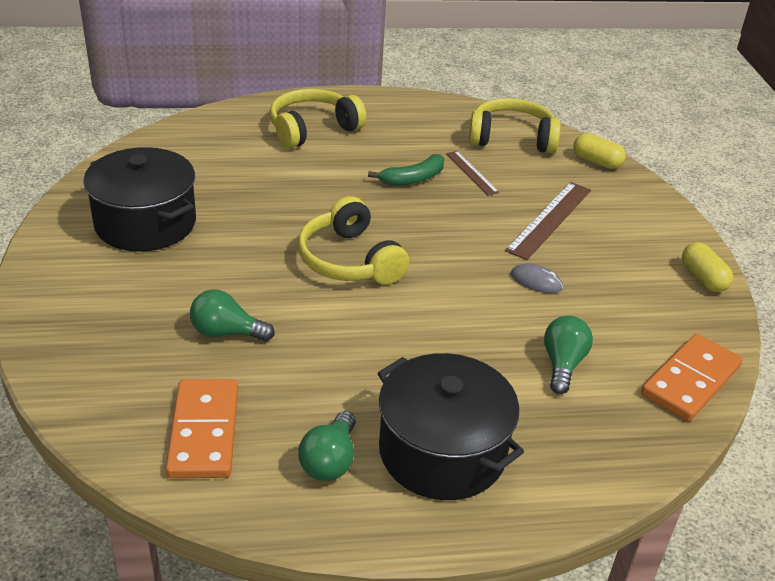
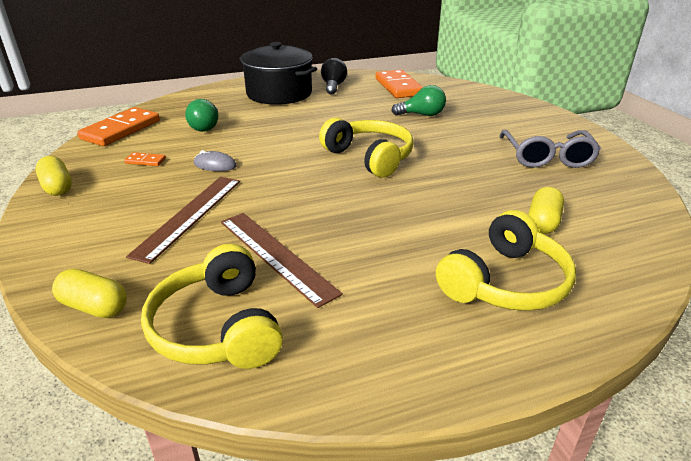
camera: 170 degrees right, 5 degrees down
black pot [83,147,196,252] -> grey glasses [499,130,601,168]
green light bulb [298,411,356,481] -> black light bulb [321,58,347,95]
green banana [368,154,445,186] -> none
brown ruler [446,151,499,196] -> brown ruler [221,213,343,308], size x1.70
yellow headphones [469,98,561,154] -> yellow headphones turned 75 degrees clockwise [141,244,283,369]
none -> orange domino [124,152,166,166]
none -> yellow capsule [528,187,564,234]

